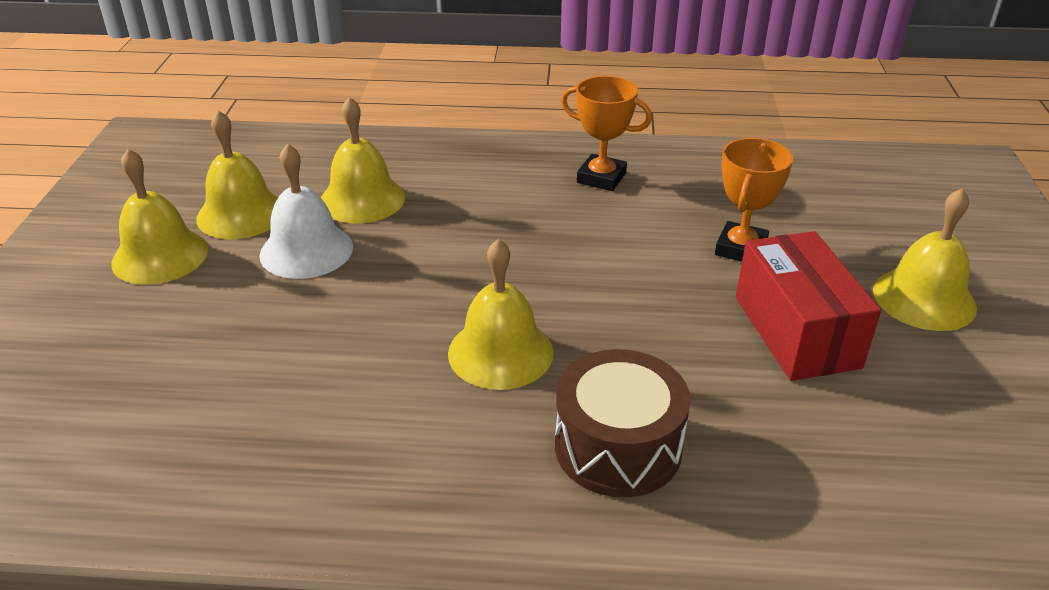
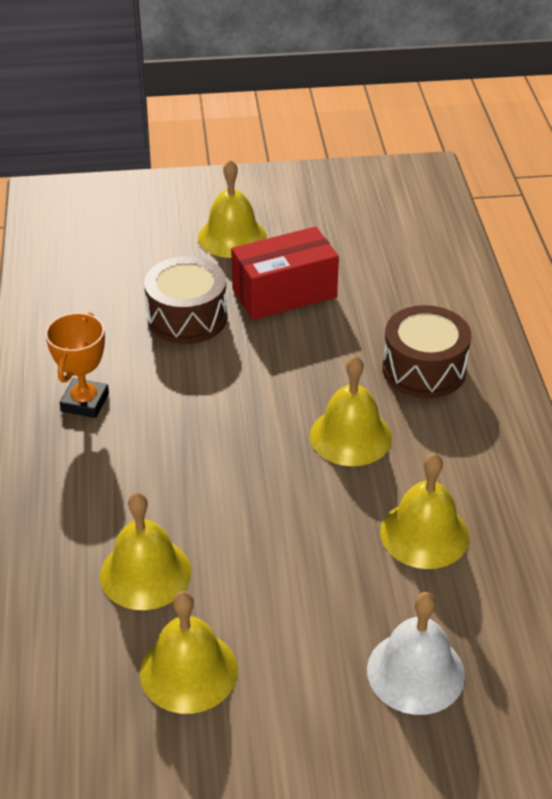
camera: 100 degrees left, 5 degrees up
yellow bell [111,149,208,285] -> yellow bell moved to [380,453,469,569]
white bell [259,144,353,279] -> white bell moved to [367,592,465,715]
orange trophy [715,138,793,261] -> brown drum [144,256,227,344]

